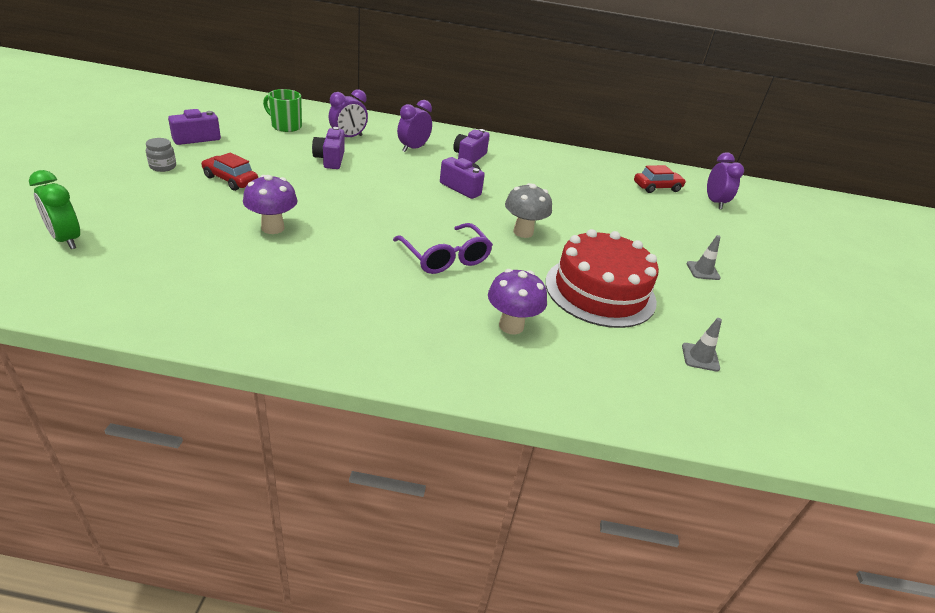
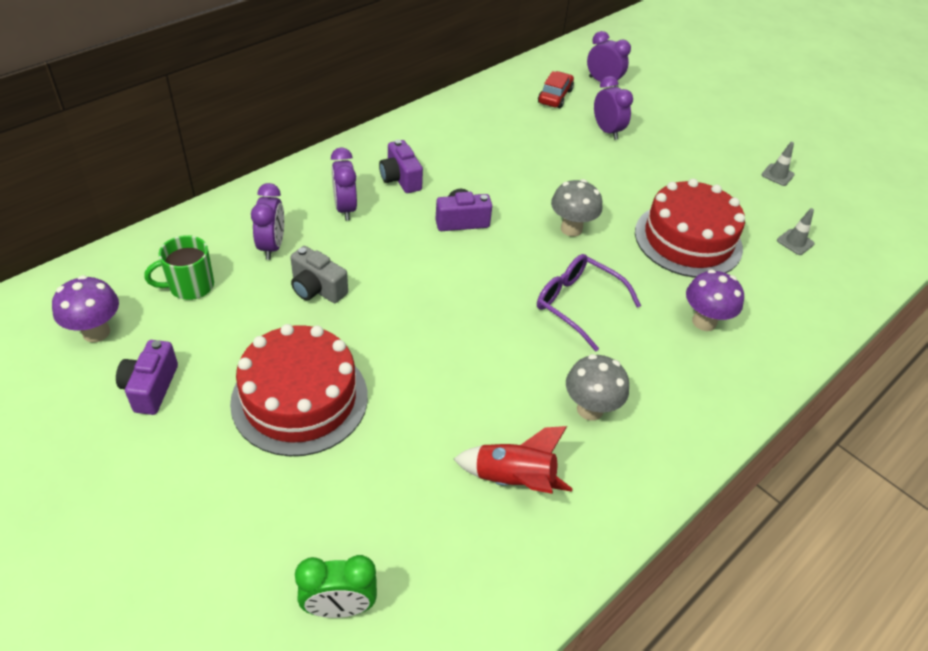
camera: 50 degrees left, 10 degrees up
grey jar [146,138,176,172] -> none
red car [201,152,258,191] -> red cake [230,324,368,456]
purple mushroom [243,175,298,234] -> purple mushroom moved to [52,275,119,342]
purple camera [312,127,345,169] -> grey camera [290,246,348,303]
purple glasses [393,223,493,274] -> purple glasses turned 150 degrees counterclockwise [537,254,641,351]
grey traffic cone [686,235,721,280] -> grey traffic cone moved to [761,142,795,186]
none -> red rocket [454,426,573,494]
none -> grey mushroom [566,354,629,421]
none -> purple clock [594,76,633,140]

